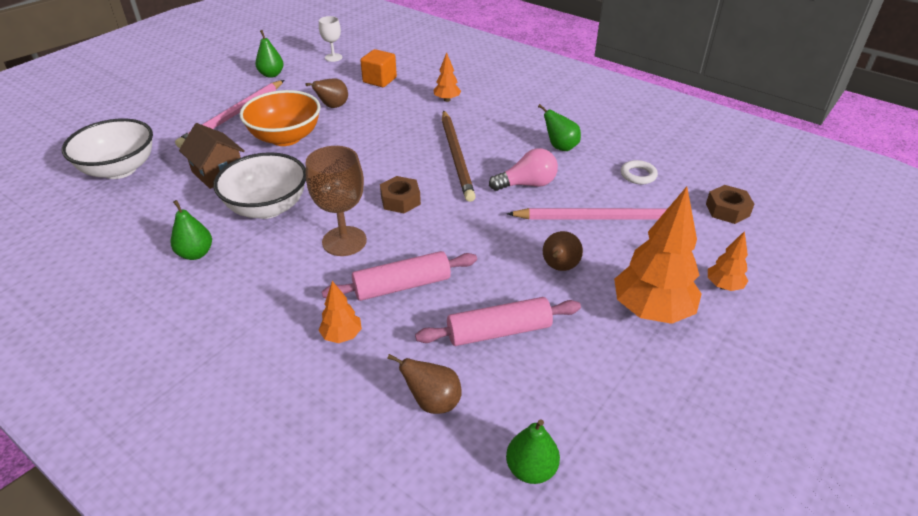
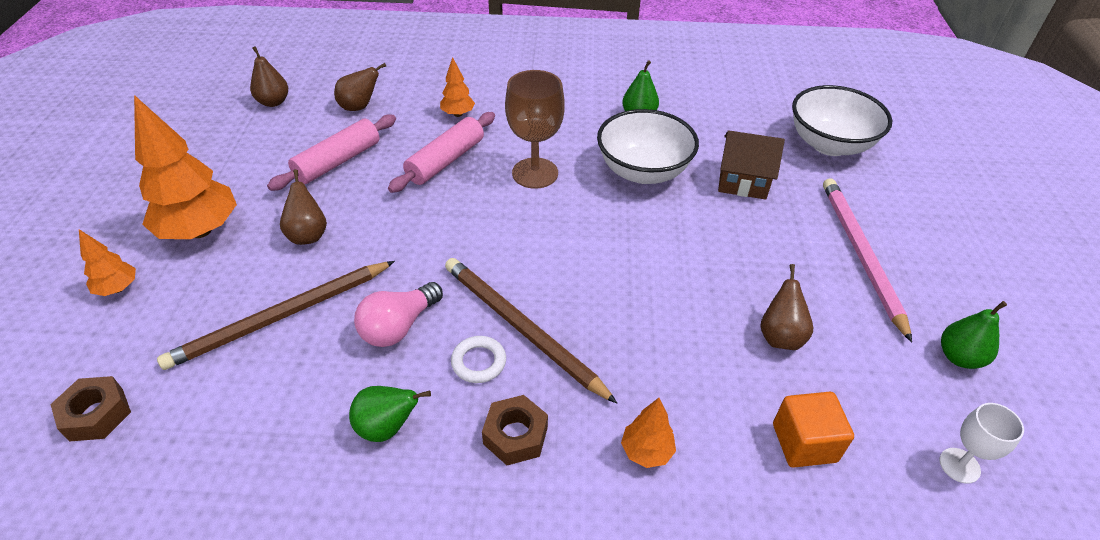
camera: 145 degrees right, 5 degrees up
orange bowl [239,90,320,146] -> none
brown nut [380,176,421,213] -> brown nut moved to [482,395,548,465]
green pear [506,419,560,484] -> brown pear [250,46,288,107]
pink pencil [507,208,668,220] -> brown pencil [157,261,395,370]
white ring [621,160,658,184] -> white ring moved to [451,336,506,383]

